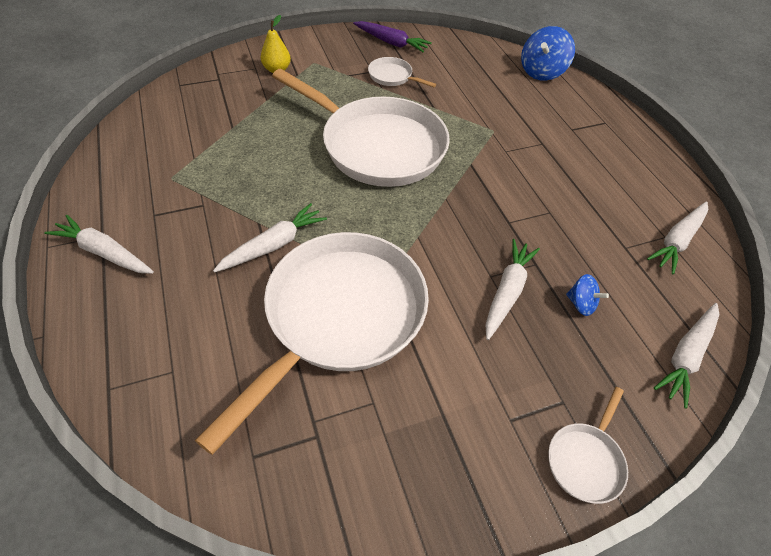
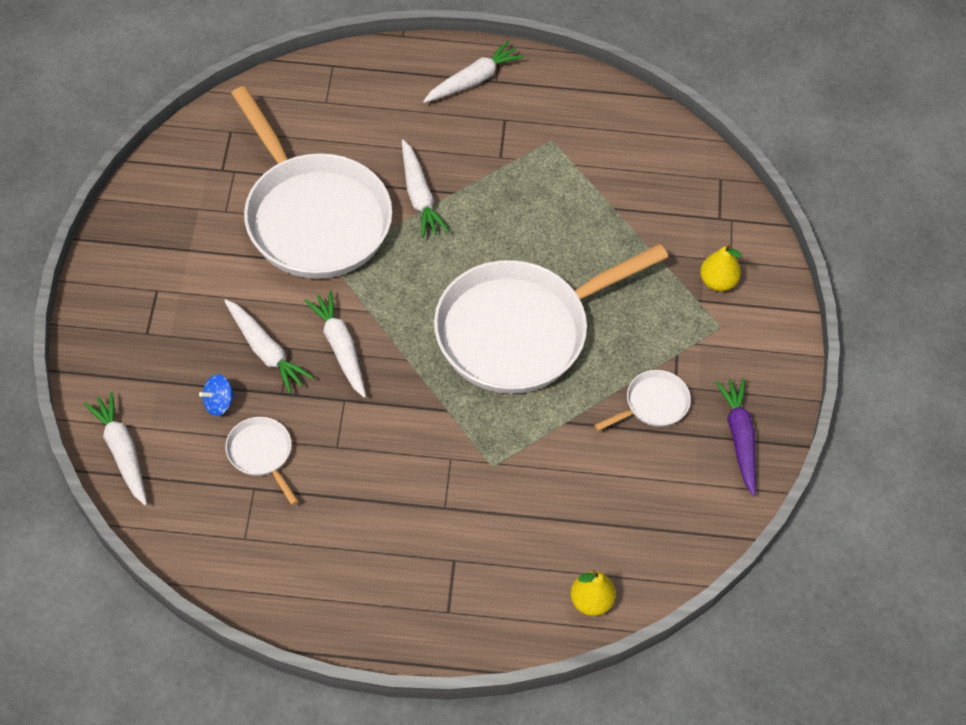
camera: 115 degrees right, 5 degrees up
purple carrot [353,21,432,52] -> purple carrot turned 120 degrees clockwise [715,378,756,497]
blue spinning top [521,26,575,81] -> yellow pear [570,570,616,616]
white pan [548,387,628,504] -> white pan moved to [225,417,298,505]
white carrot [647,201,708,274] -> white carrot moved to [304,290,366,398]

